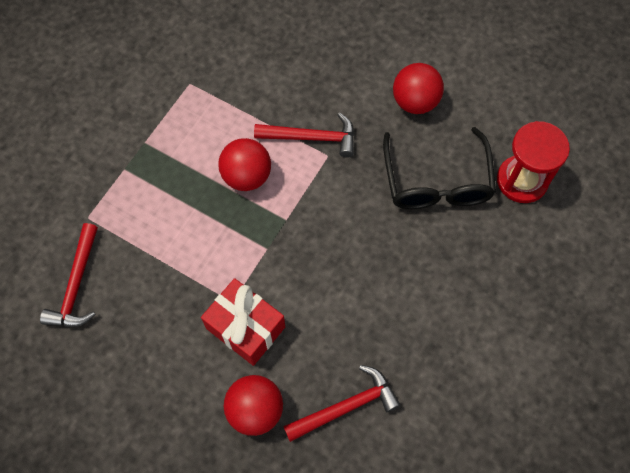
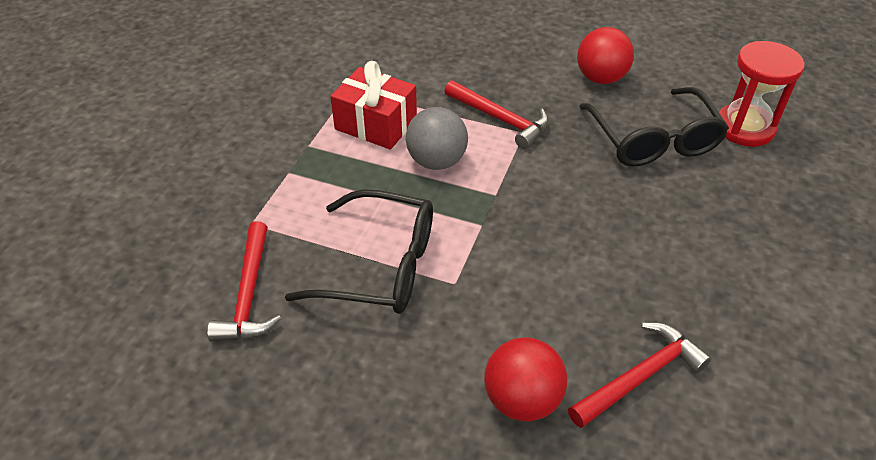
camera: 10 degrees left, 20 degrees down
red gift [201,278,285,366] -> red gift moved to [330,61,417,150]
red ball [218,138,271,191] -> grey ball [406,107,468,170]
red hammer [254,113,354,158] -> red hammer turned 45 degrees clockwise [444,80,549,149]
none -> black glasses [285,189,433,314]

